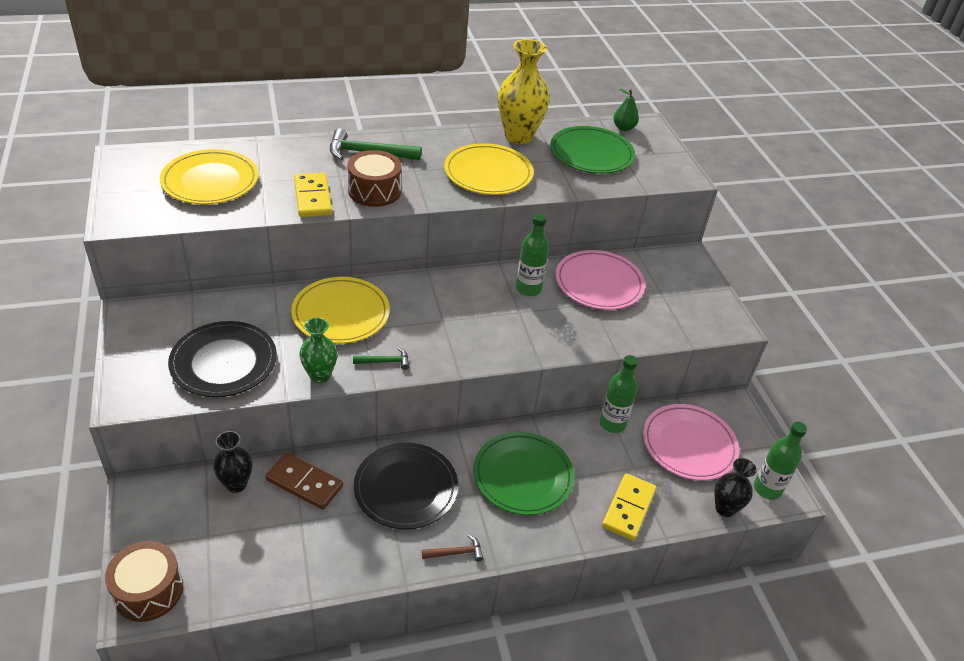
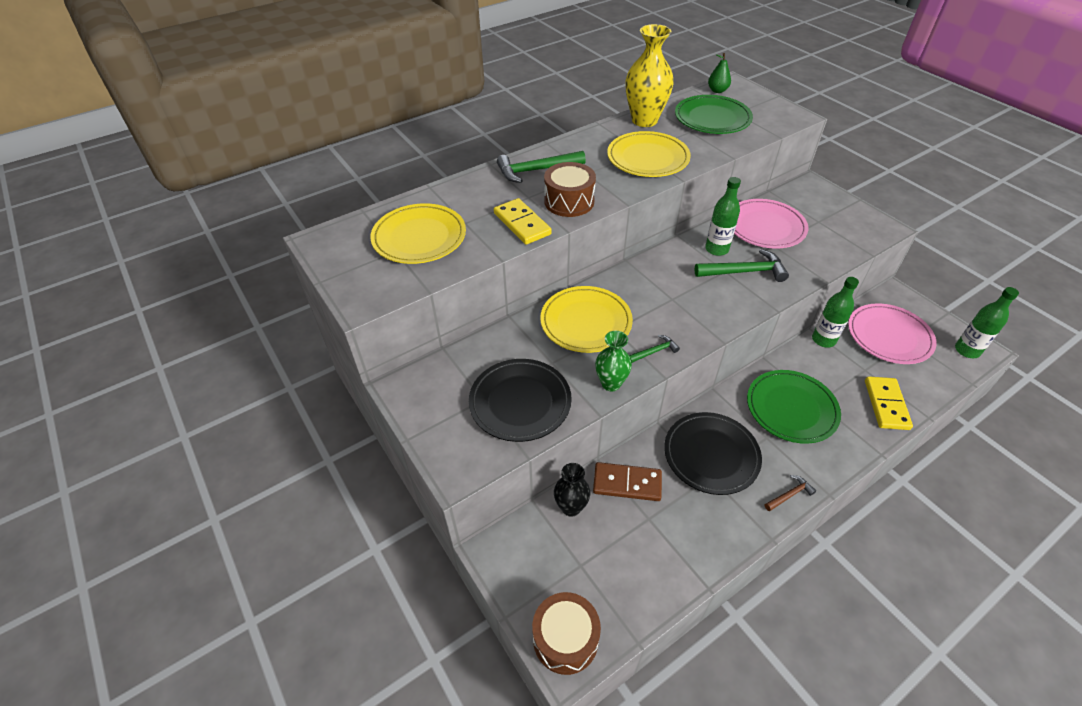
camera: 15 degrees left, 5 degrees up
black vase [714,458,757,517] -> none
none -> green hammer [694,249,789,282]

